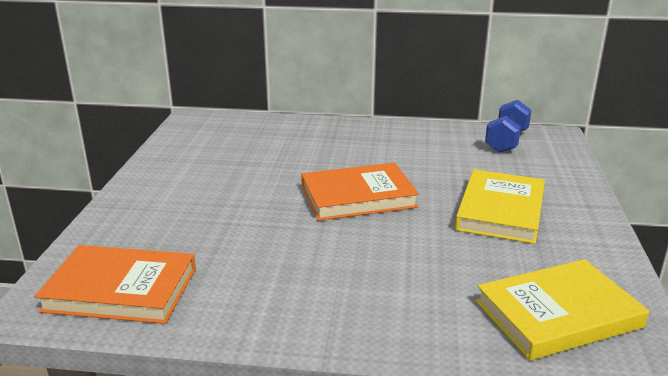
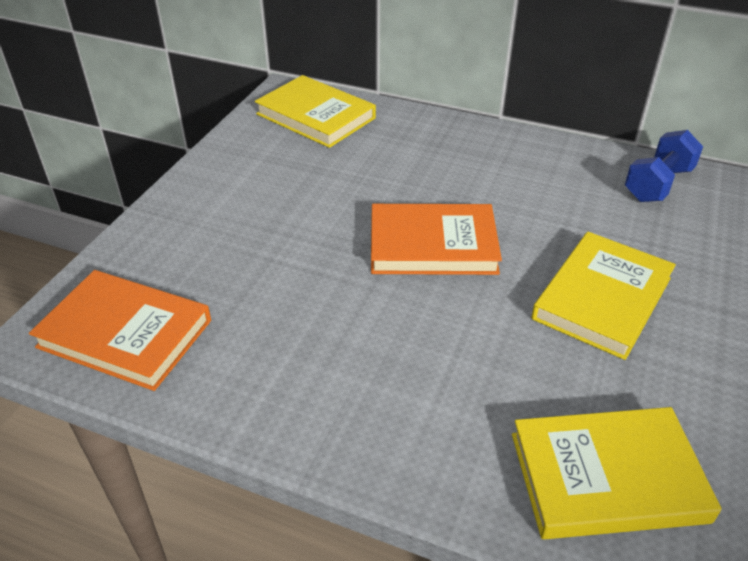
camera: 15 degrees right, 15 degrees up
none -> yellow book [255,75,376,148]

